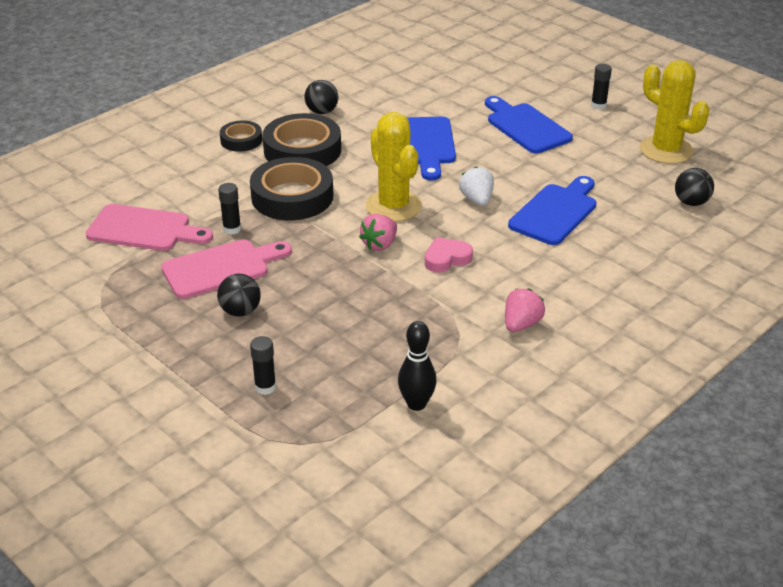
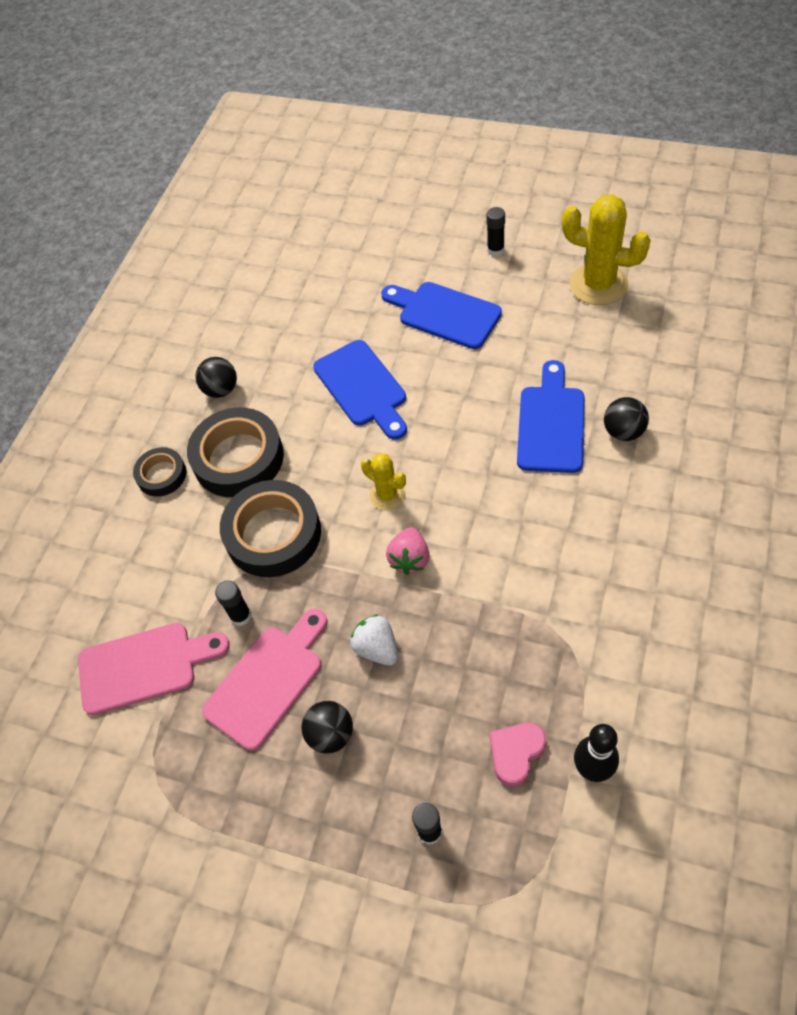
camera: 20 degrees left, 20 degrees up
yellow cactus [366,112,422,222] -> yellow cactus [361,453,406,510], size x0.55
pink heart [425,237,473,273] -> pink heart moved to [489,723,546,786]
white strawberry [459,166,494,206] -> white strawberry moved to [350,614,398,666]
pink strawberry [505,288,545,332] -> none
black ball [675,168,714,206] -> black ball moved to [604,397,649,441]

